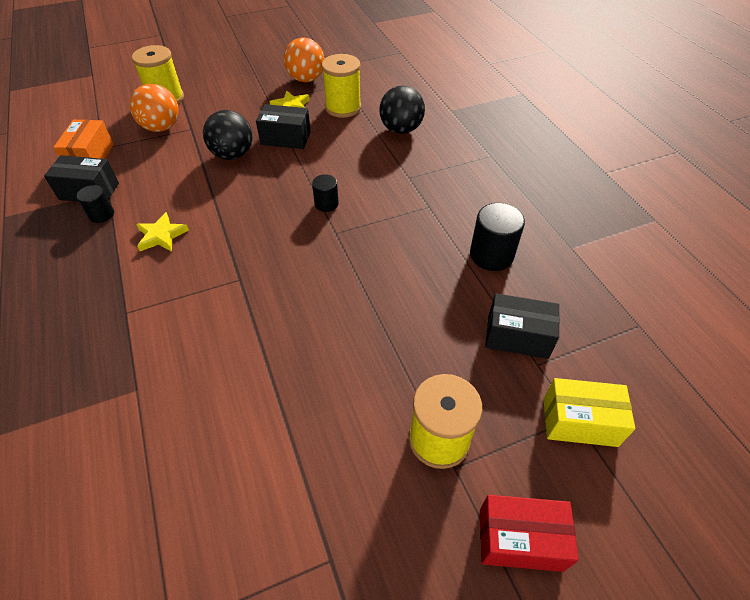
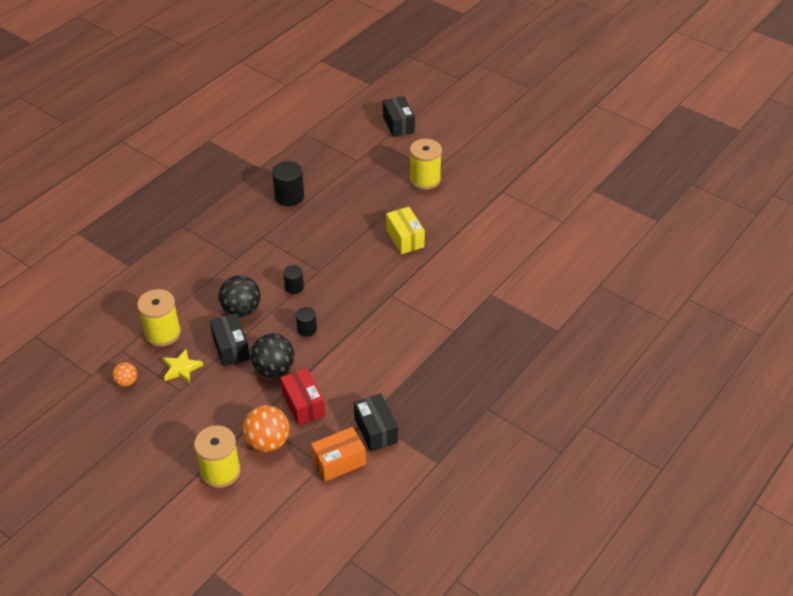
camera: 120 degrees left, 5 degrees down
black cylinder [77,185,114,223] -> black cylinder moved to [296,307,317,337]
yellow star [136,212,189,252] -> none
orange ball [284,37,325,82] -> orange ball [112,362,137,387], size x0.55
black ball [379,85,425,134] -> black ball moved to [219,276,261,317]
red box [480,495,579,572] -> red box moved to [280,368,325,425]
black box [485,293,560,359] -> black box moved to [383,96,415,137]
yellow box [543,378,635,447] -> yellow box moved to [386,207,425,254]

